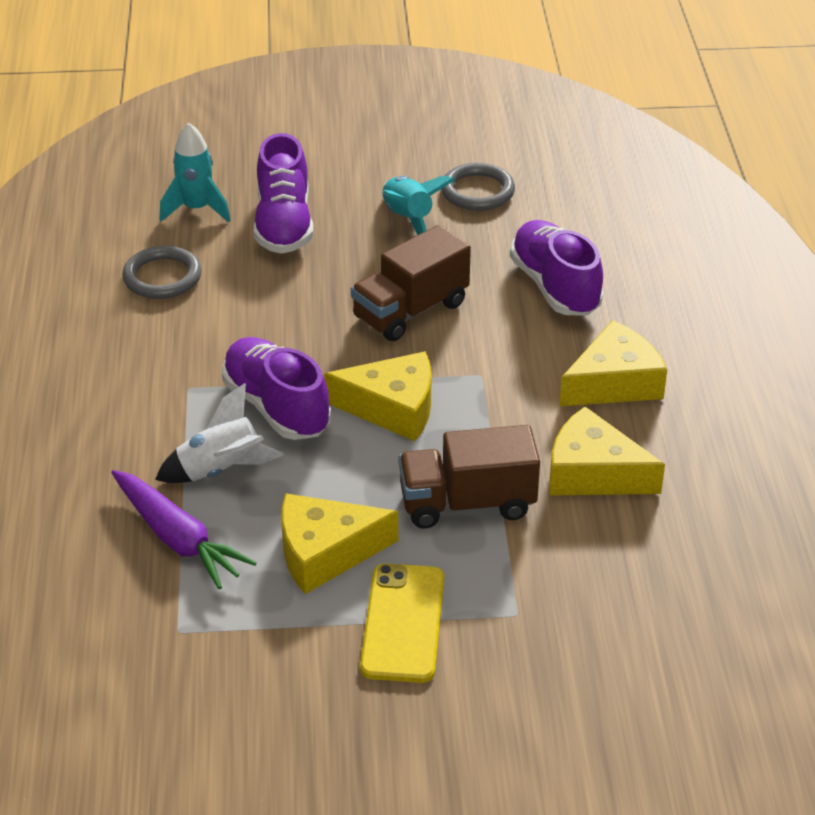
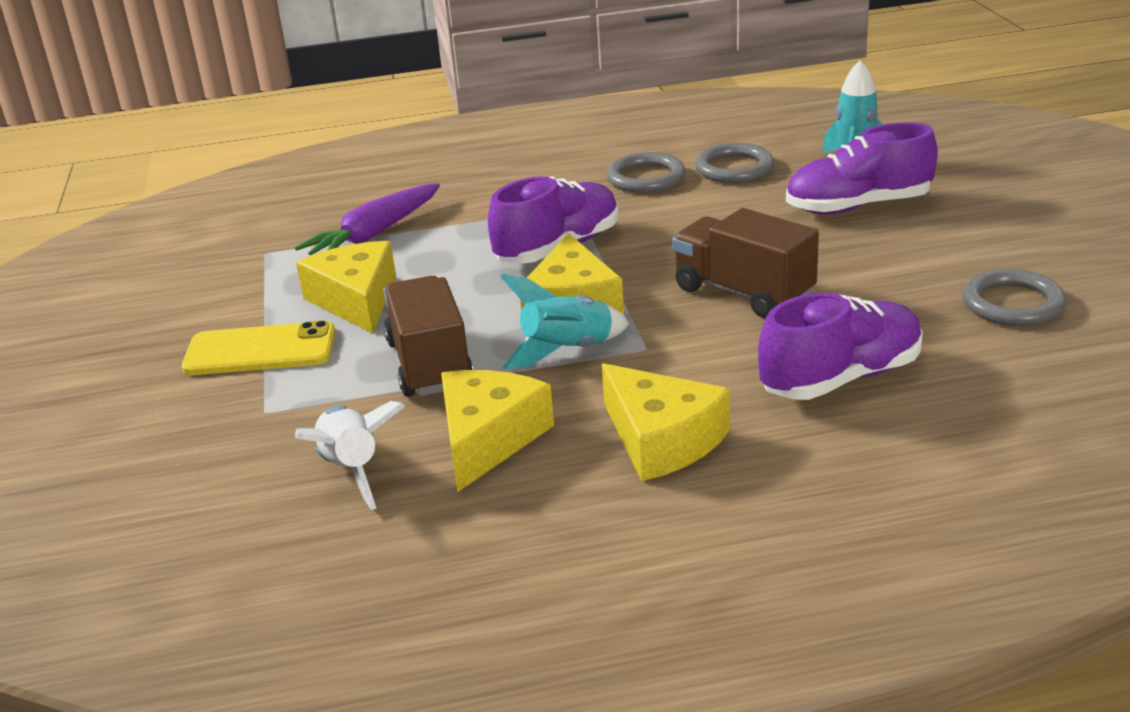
camera: 85 degrees right, 10 degrees down
white rocket [155,383,284,483] -> white rocket moved to [295,401,405,510]
turquoise rocket [382,176,455,235] -> turquoise rocket moved to [500,274,629,369]
none -> grey ring [606,152,685,193]

